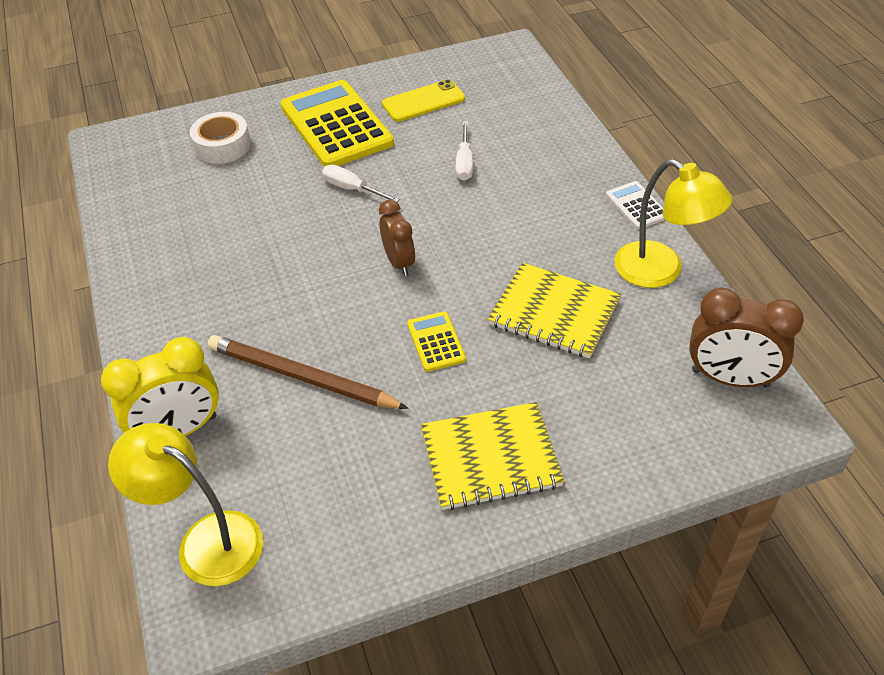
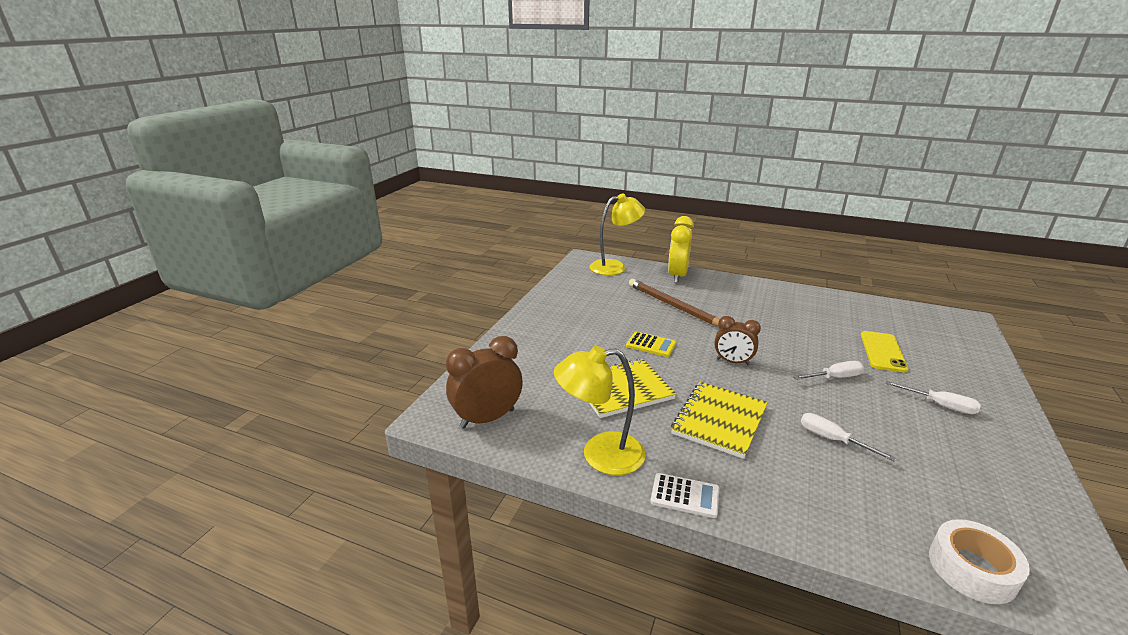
camera: 130 degrees right, 20 degrees down
white tape [190,112,251,164] -> white tape moved to [929,519,1030,604]
brown pencil [208,335,409,409] -> brown pencil turned 105 degrees counterclockwise [629,279,720,327]
yellow calculator [280,80,394,167] -> white screwdriver [886,381,981,414]
yellow phone [382,79,465,122] -> yellow phone moved to [861,331,909,372]
yellow notebook [421,402,564,510] -> yellow notebook moved to [671,382,768,459]

